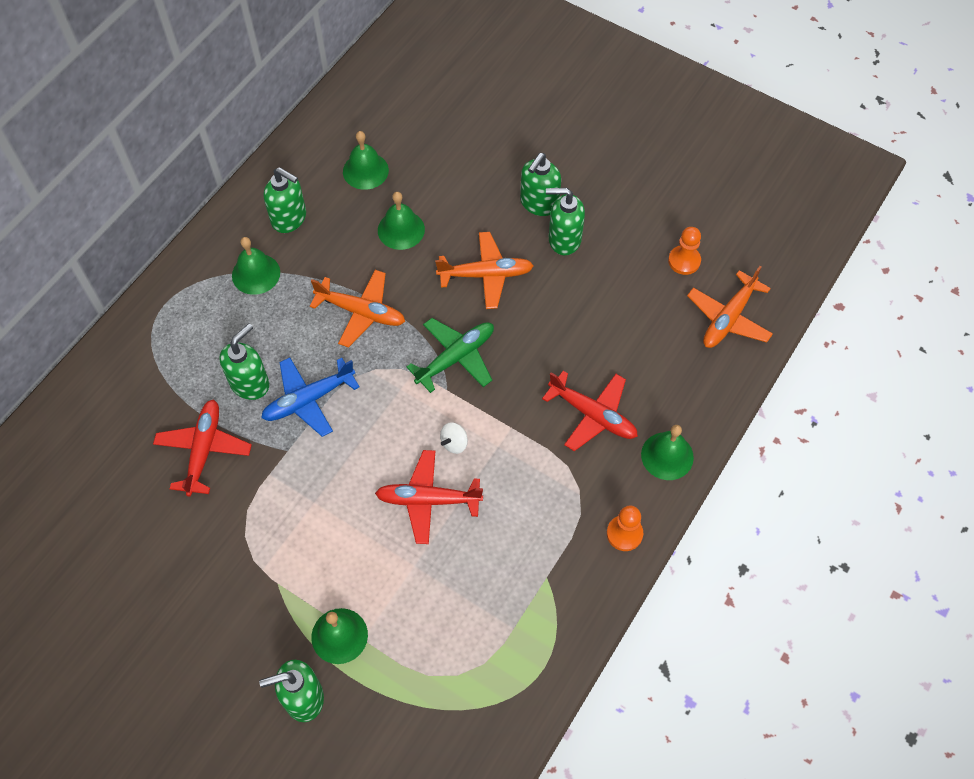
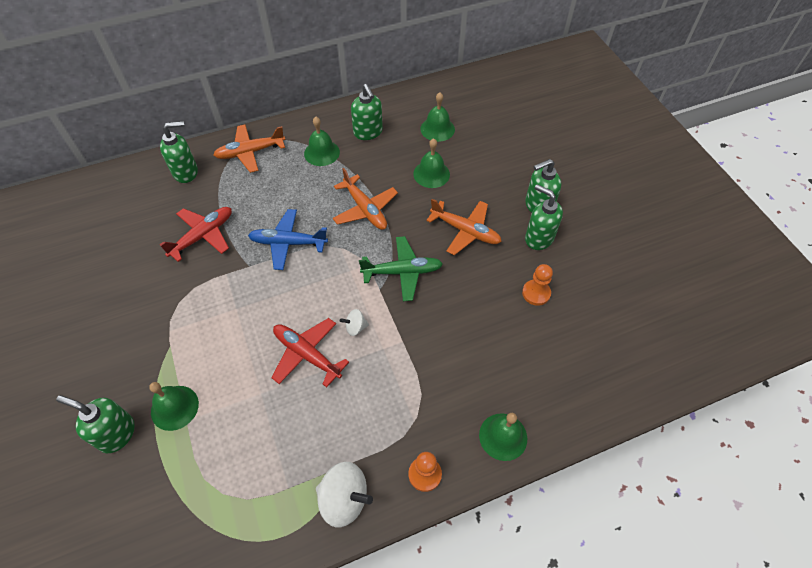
camera: 35 degrees right, 5 degrees down
green soap dispenser [220,323,269,400] -> green soap dispenser moved to [160,121,198,183]
red plane [542,371,638,451] -> none
orange pawn [668,227,701,275] -> orange pawn moved to [522,264,553,306]
orange plane [687,266,773,348] -> orange plane moved to [213,125,285,173]
none -> white spinning top [316,462,373,527]

